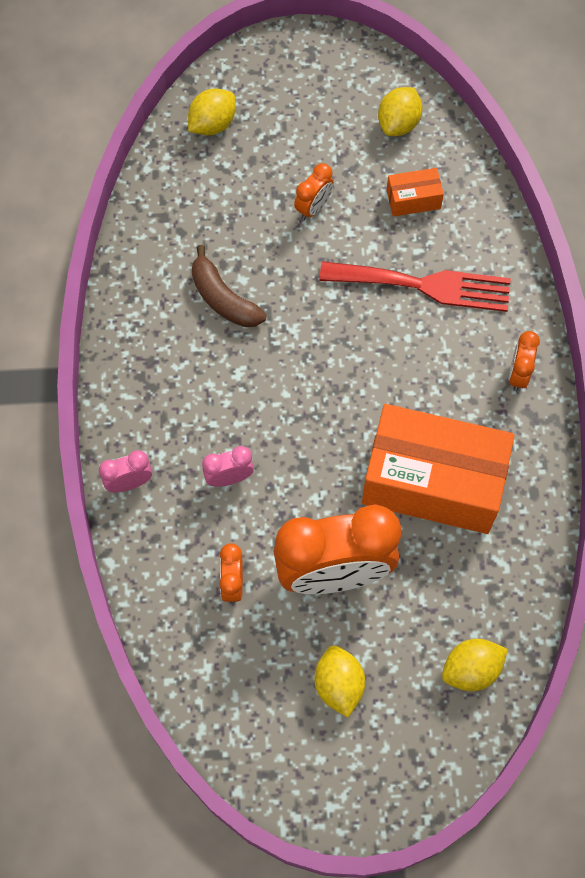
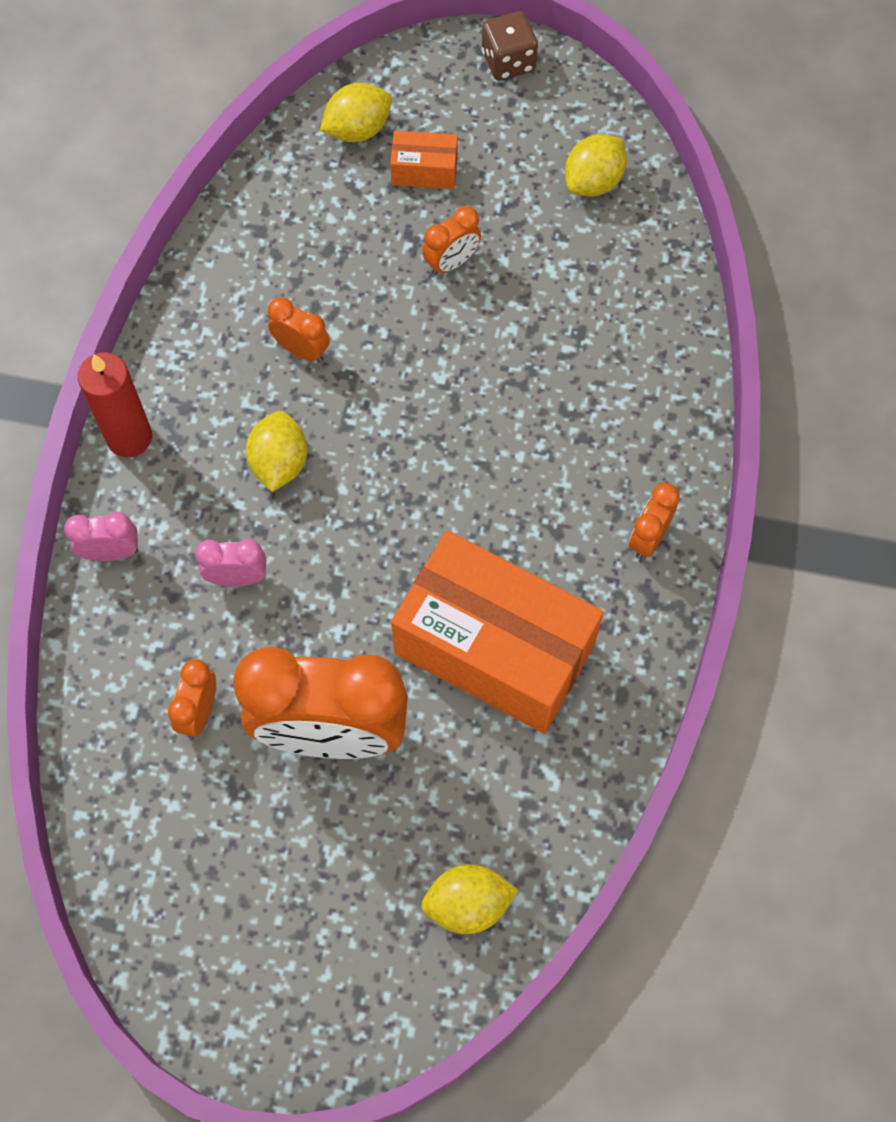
camera: 15 degrees right, 0 degrees up
brown banana [192,245,266,327] -> orange clock [268,297,330,362]
yellow lemon [314,646,365,718] -> yellow lemon moved to [246,411,307,492]
red fork [319,261,511,312] -> none
orange box [387,168,444,217] -> orange box moved to [390,130,458,189]
none -> red candle [78,352,152,457]
none -> brown dice [482,11,538,81]

